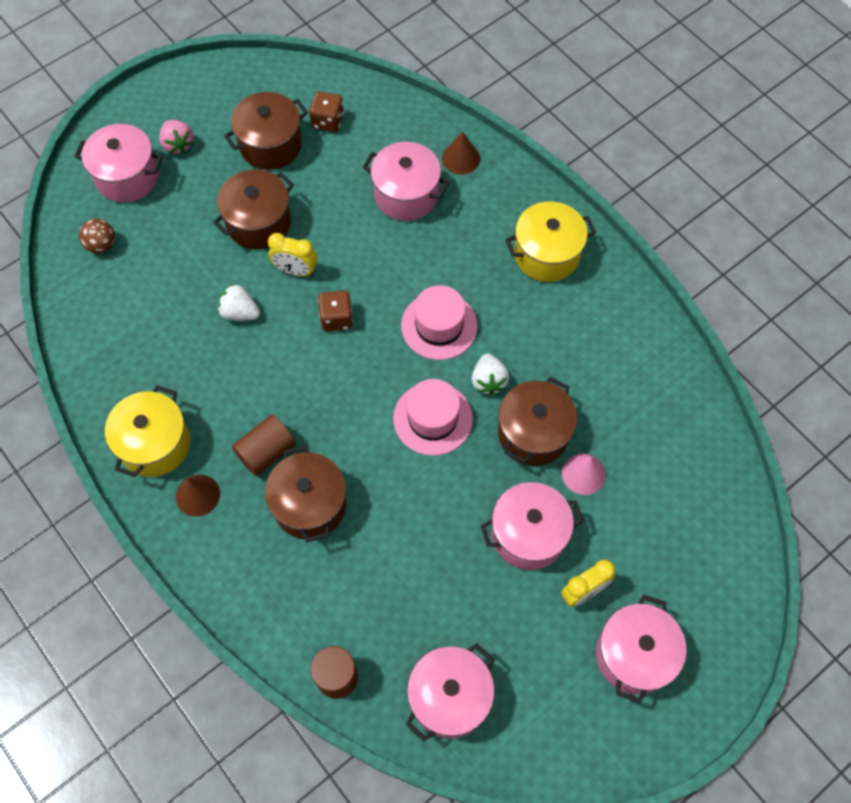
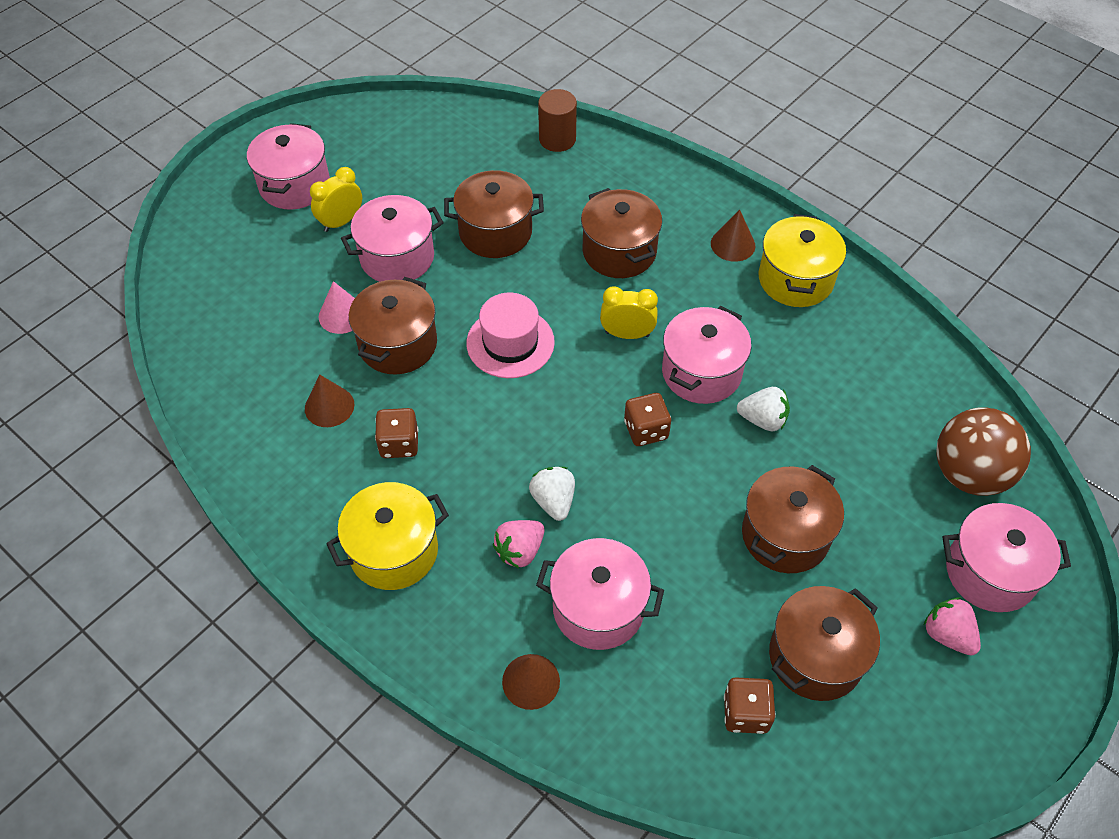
camera: 170 degrees right, 10 degrees down
brown ball [79,219,115,254] -> brown ball [937,407,1031,496], size x1.94
brown cylinder [232,415,296,476] -> none
yellow clock [268,233,318,276] -> yellow clock moved to [600,286,658,339]
pink hat [401,285,478,360] -> none
pink pot [405,643,495,742] -> pink pot moved to [662,306,751,404]
white strawberry [471,353,509,395] -> white strawberry moved to [529,467,575,521]
none -> brown cone [305,375,354,427]
none -> brown dice [375,408,418,458]
none -> brown pot [444,170,544,258]
none -> pink strawberry [493,520,544,568]

